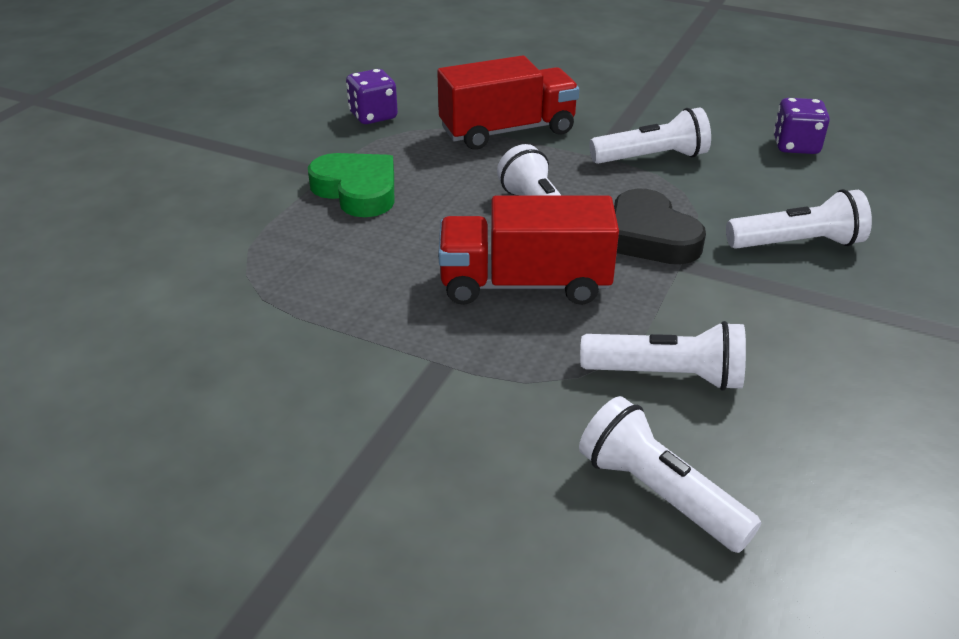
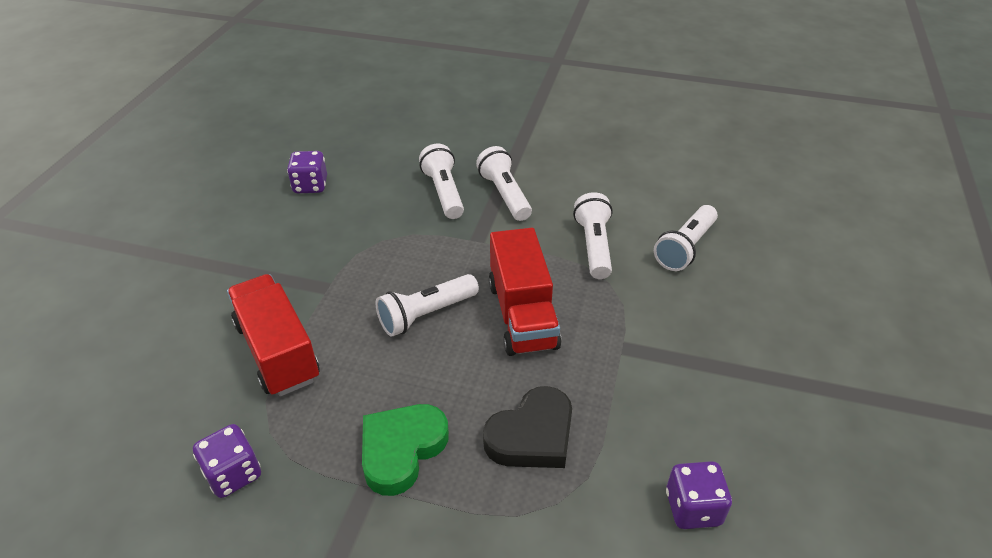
camera: 100 degrees left, 5 degrees up
white flashlight [589,107,711,164] -> white flashlight moved to [476,146,532,221]
black heart [614,188,706,264] -> black heart moved to [483,386,572,468]
none -> purple dice [666,461,732,529]

